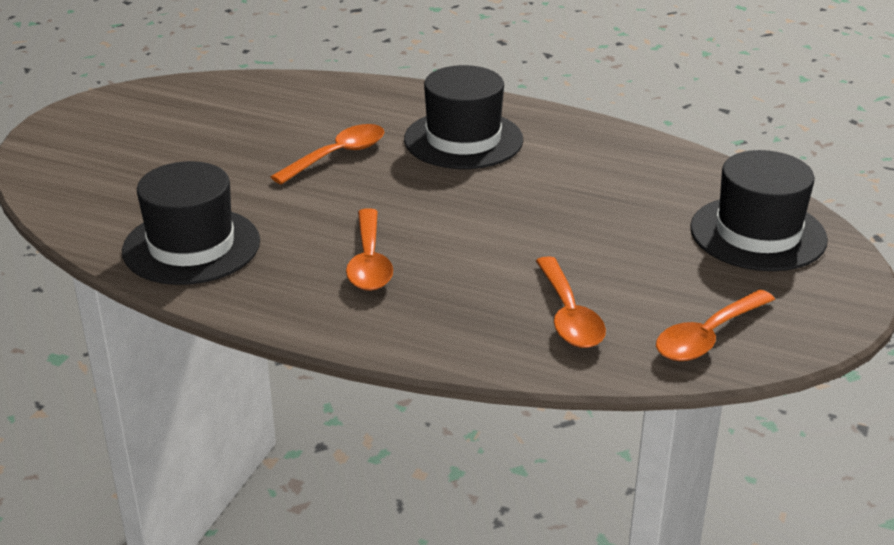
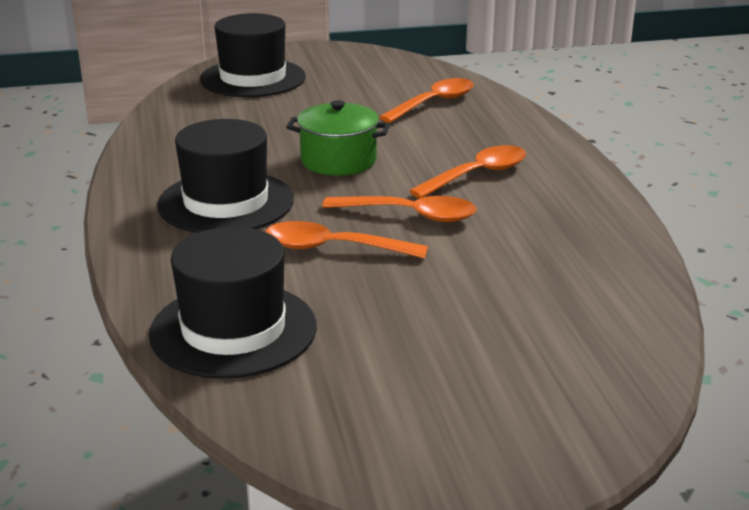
camera: 125 degrees left, 5 degrees down
black hat [122,161,260,285] -> black hat moved to [149,227,317,379]
orange spoon [656,289,775,361] -> orange spoon moved to [322,196,476,222]
none -> green pot [286,100,390,176]

